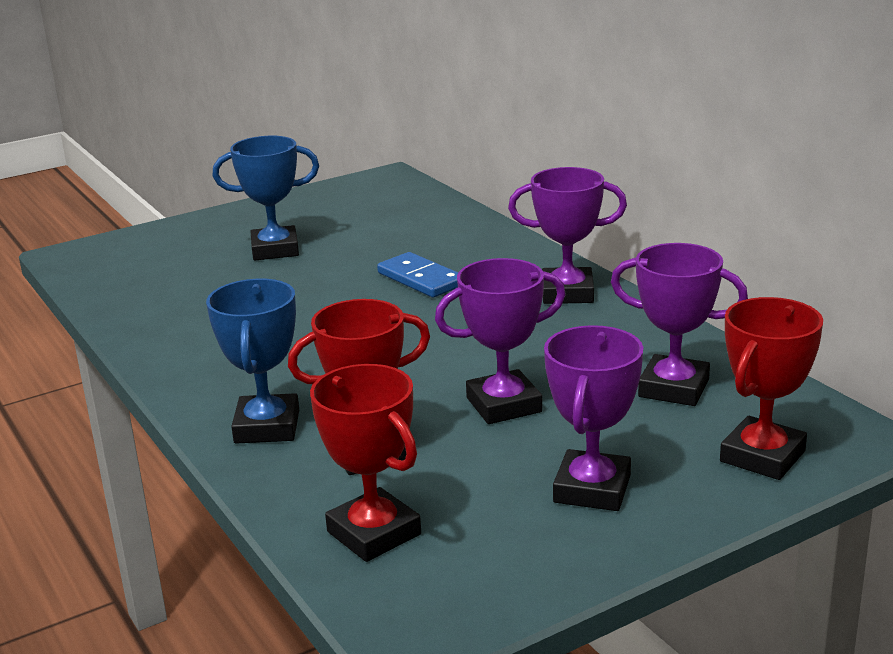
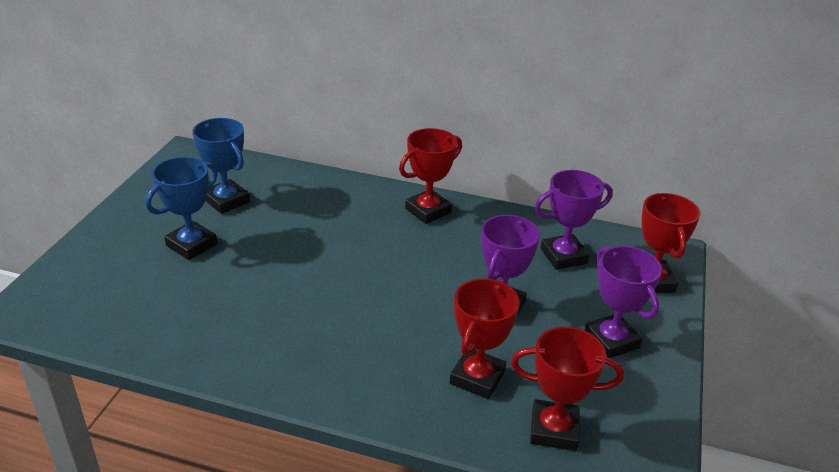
camera: 45 degrees left, 10 degrees up
blue trophy [206,279,299,444] -> blue trophy moved to [192,118,250,214]
blue domino [377,252,458,297] -> none
purple trophy [508,167,627,304] -> red trophy [399,128,462,224]

